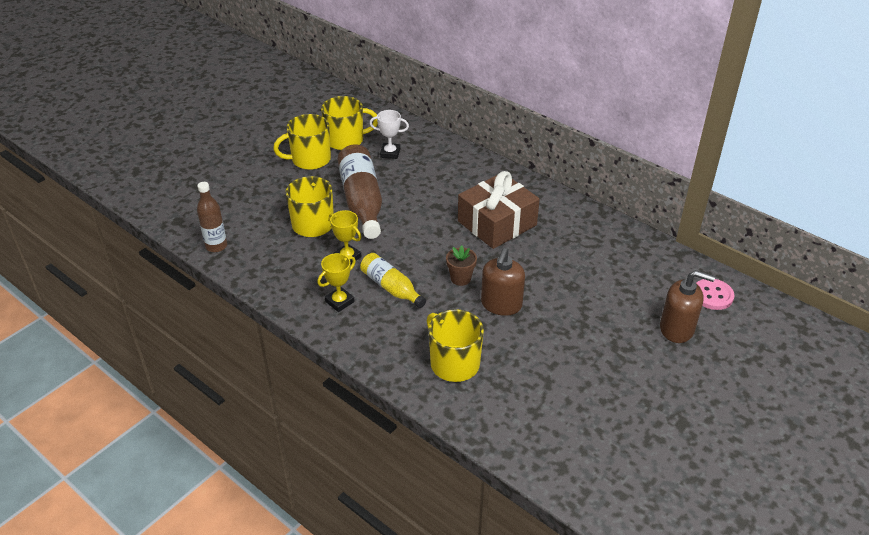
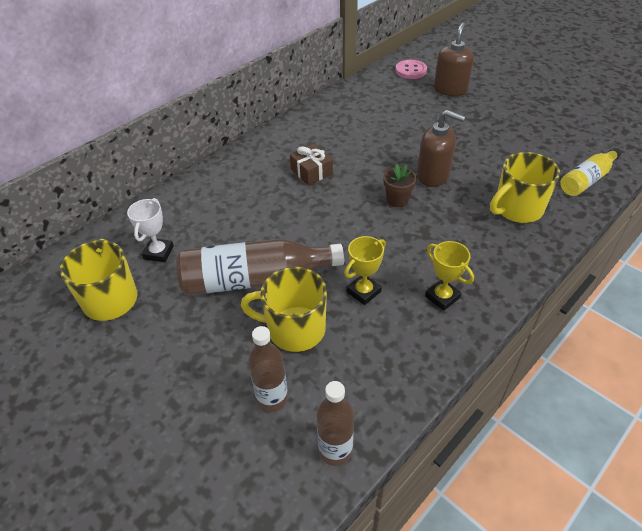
camera: 85 degrees left, 5 degrees up
yellow mug [273,114,331,170] -> none
yellow bottle [360,253,426,308] -> yellow bottle moved to [560,148,621,196]
brown gift [458,171,540,249] -> brown gift [290,144,333,186], size x0.52
none -> brown bottle [248,326,288,412]

